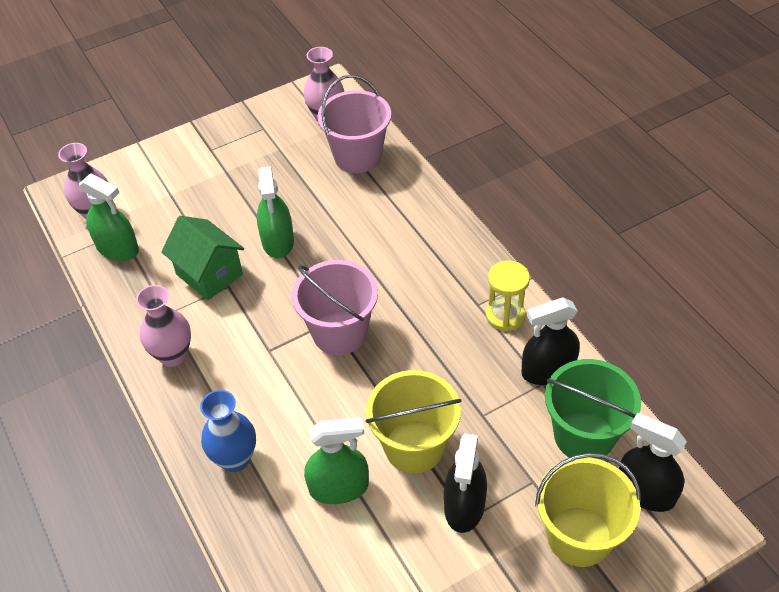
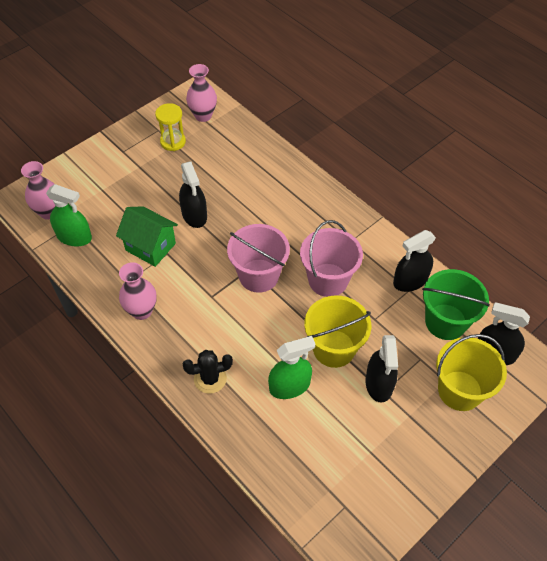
camera: 15 degrees left, 5 degrees up
blue vase [200,390,256,472] -> black cactus [183,350,233,394]
green spray bottle [257,166,294,258] -> black spray bottle [179,161,207,228]
pink bucket [317,75,391,173] -> pink bucket moved to [300,220,363,297]
yellow hourglass [485,260,530,331] -> yellow hourglass moved to [155,103,186,151]

